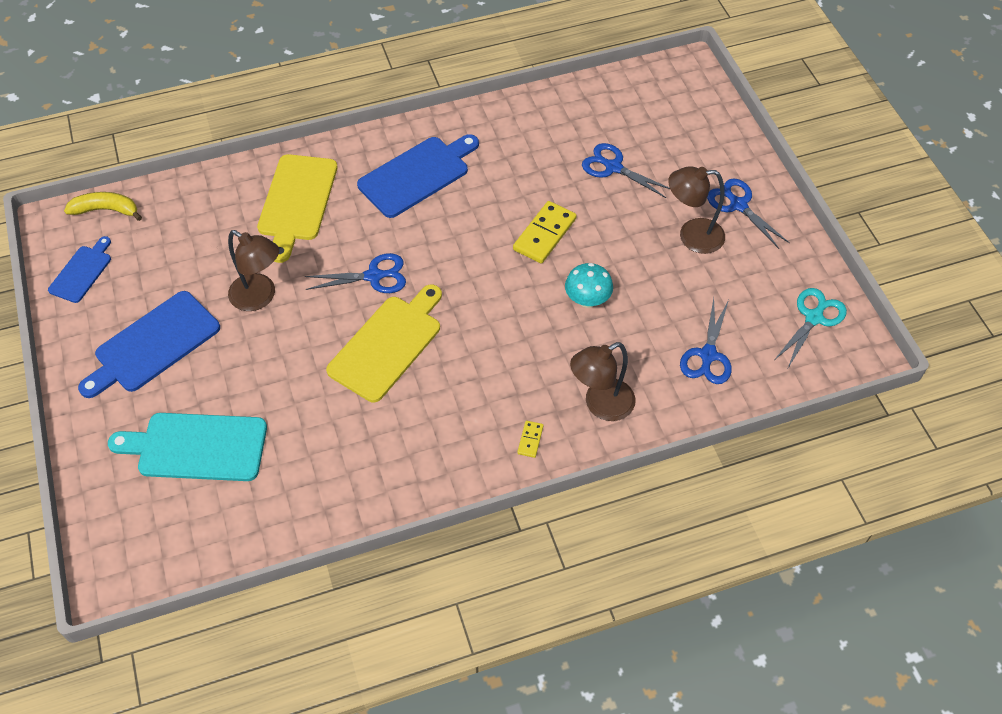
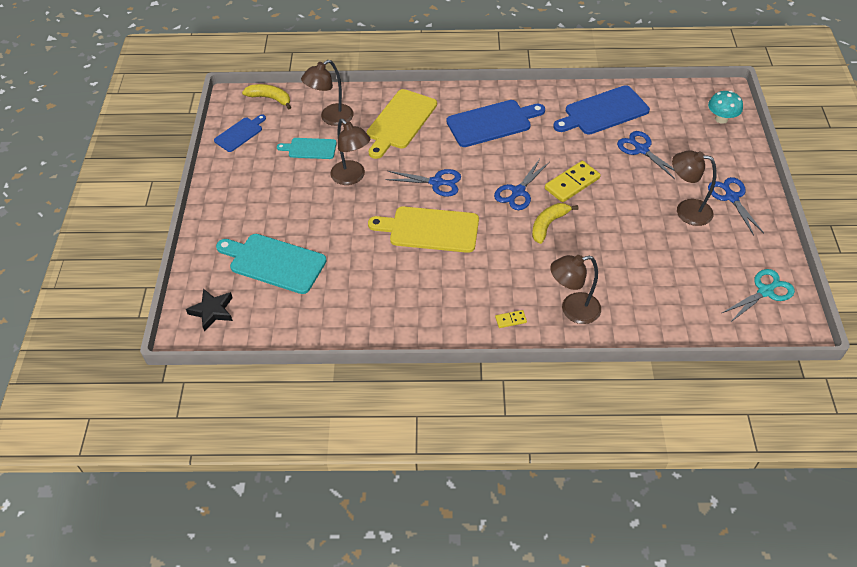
camera: 20 degrees right, 5 degrees down
blue cutting board [78,291,220,398] -> blue cutting board moved to [553,85,650,135]
yellow cutting board [326,285,442,402] -> yellow cutting board turned 135 degrees counterclockwise [368,206,479,253]
yellow domino [517,421,544,458] -> yellow domino turned 45 degrees clockwise [495,310,527,328]
turquoise mushroom [565,263,613,308] -> turquoise mushroom moved to [708,91,743,124]
blue scissors [680,298,732,384] -> blue scissors moved to [494,159,550,210]
none -> black star [186,289,233,332]
none -> turquoise cutting board [277,138,337,159]
none -> brown lamp [301,60,353,126]
none -> yellow banana [532,203,578,244]

